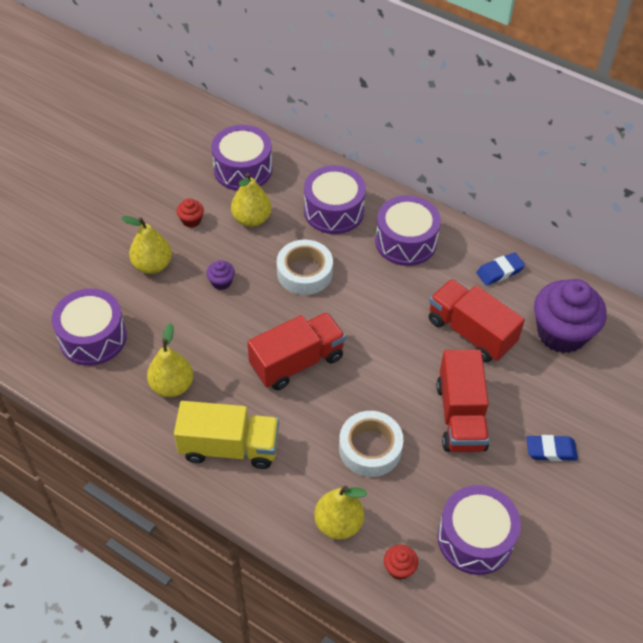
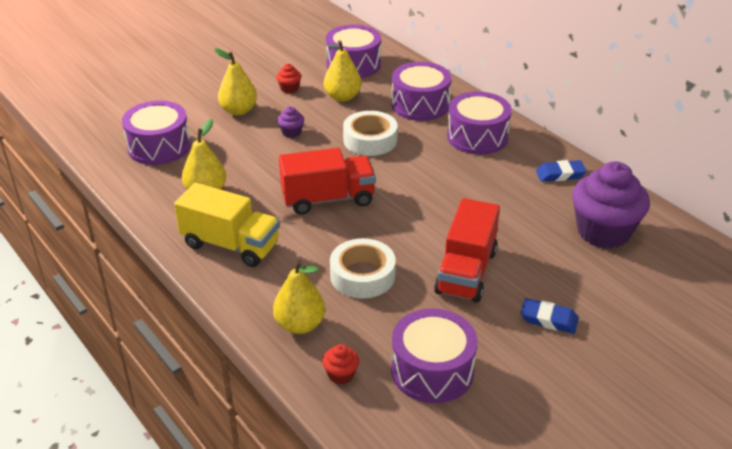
camera: 20 degrees right, 15 degrees down
red truck [429,279,525,362] -> none

